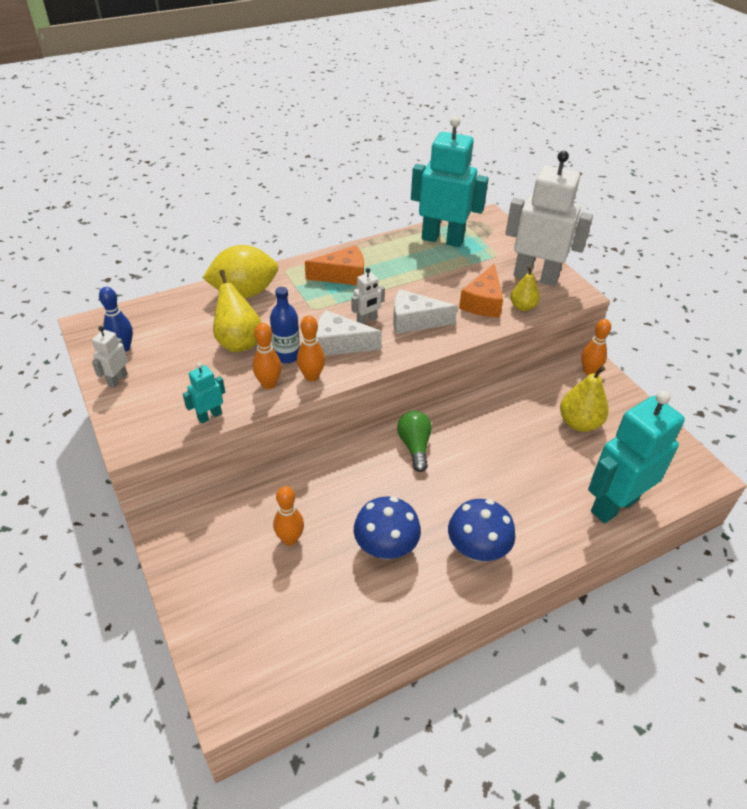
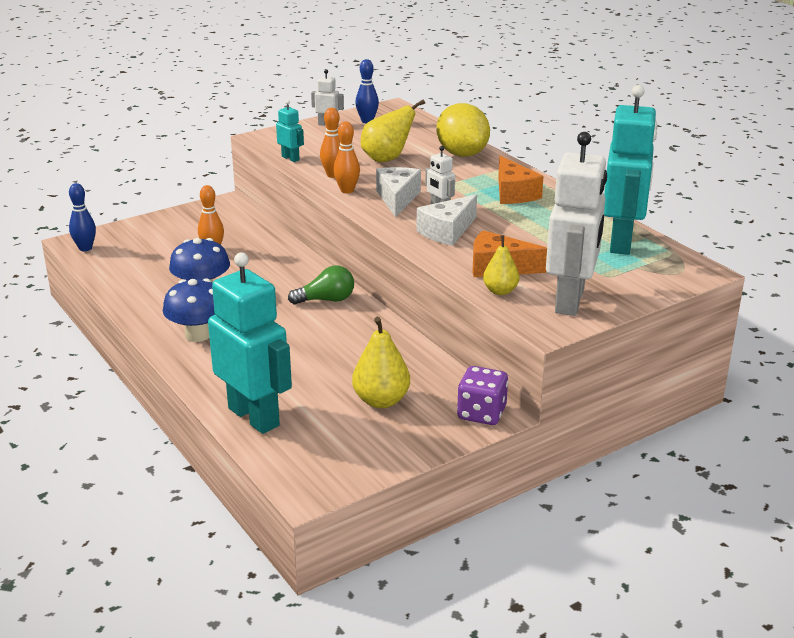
camera: 85 degrees right, 15 degrees down
blue bottle [270,287,300,364] -> none
white cheese [393,289,457,334] -> white cheese turned 135 degrees counterclockwise [417,194,477,246]
orange bowling pin [581,319,611,375] -> purple dice [457,366,508,425]
none -> blue bowling pin [69,183,96,251]

